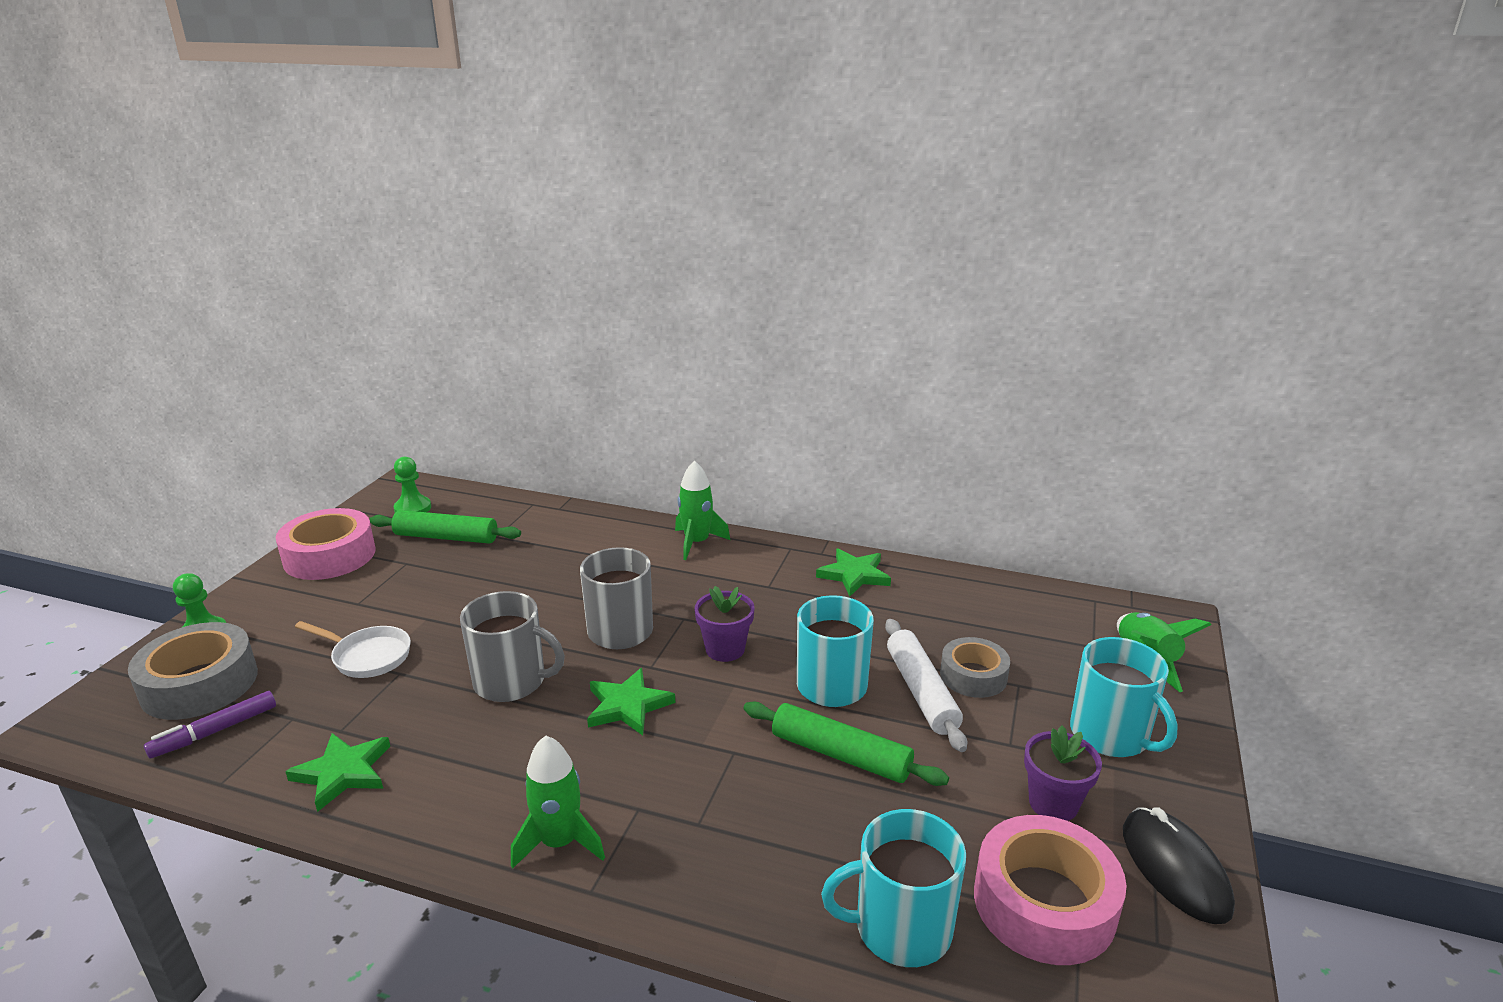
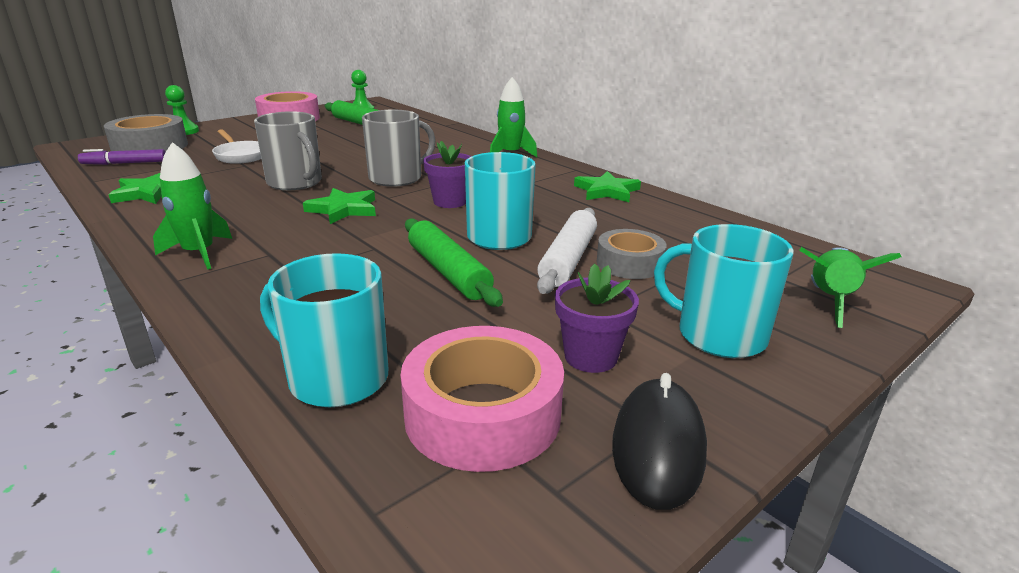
camera: 30 degrees right, 0 degrees up
turquoise mug [1070,637,1178,757] -> turquoise mug turned 120 degrees clockwise [654,224,794,358]

